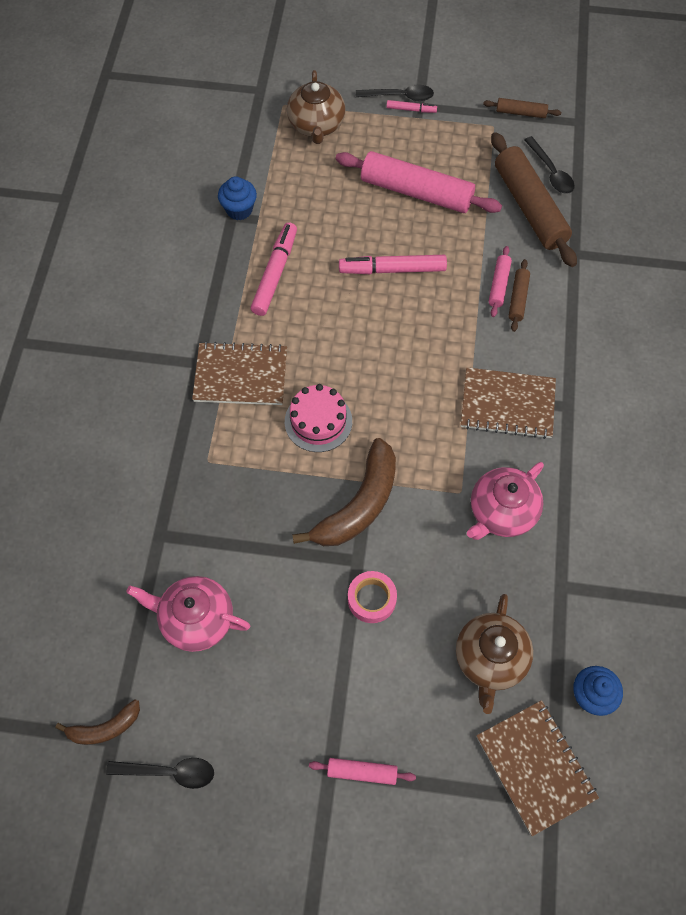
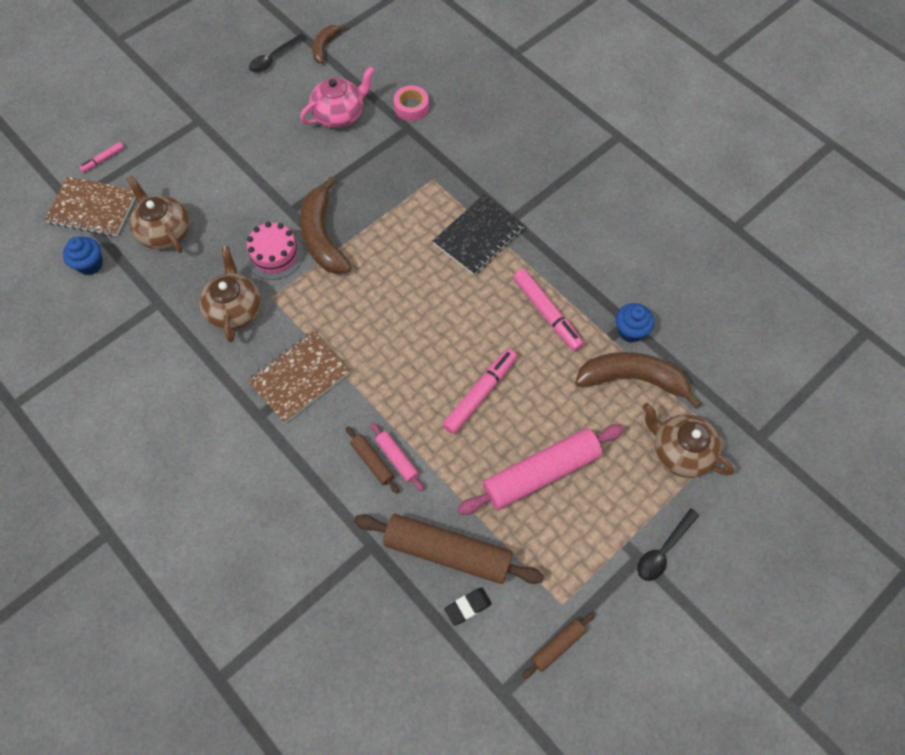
camera: 130 degrees right, 0 degrees up
brown notebook [192,342,287,405] -> black notebook [433,195,525,275]
pink cake [285,384,352,452] -> pink cake moved to [246,222,304,280]
pink rolling pin [309,758,416,785] -> none
pink tape [348,571,397,623] -> pink tape moved to [394,86,429,121]
pink marker [386,100,437,113] -> pink marker moved to [79,142,124,173]
pink teapot [467,462,544,540] -> brown teapot [199,246,261,342]
black spoon [524,136,575,194] -> black eraser [444,588,492,626]
none -> brown banana [575,352,702,409]

